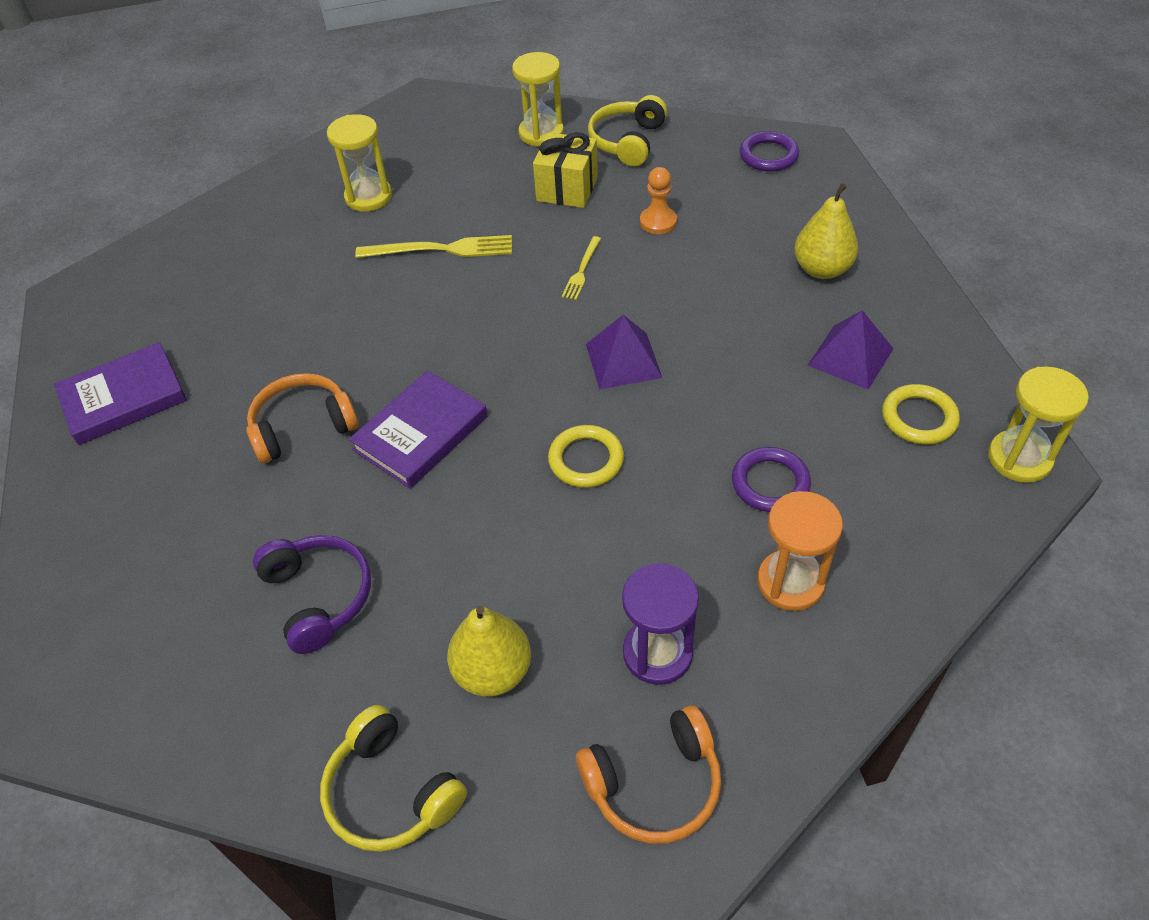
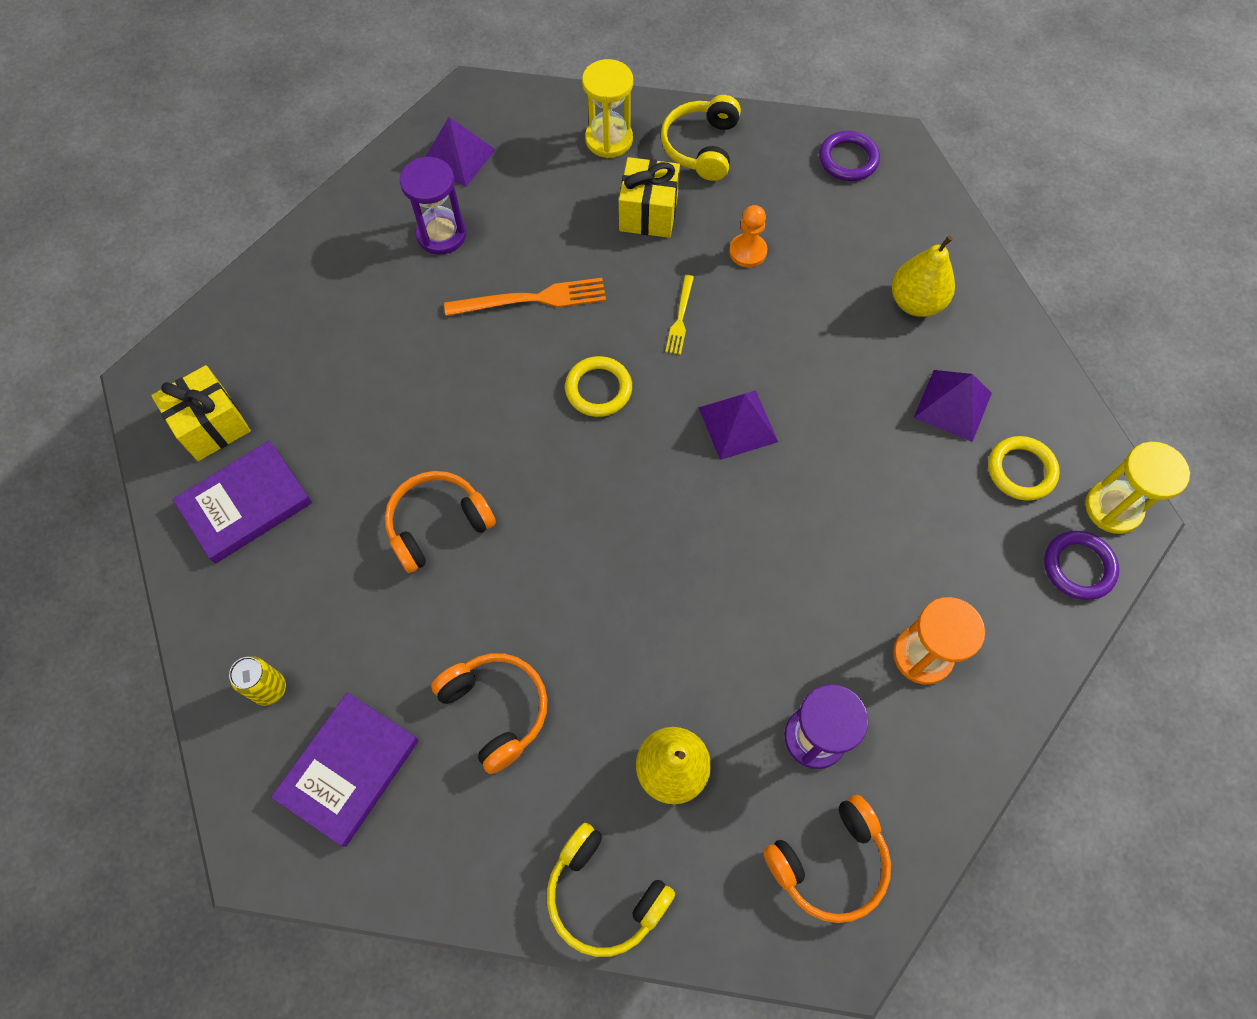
camera: 10 degrees left, 15 degrees up
purple headphones [253,535,371,654] -> orange headphones [431,653,548,774]
yellow hourglass [327,114,392,212] -> purple hourglass [400,157,466,255]
purple book [349,370,487,489] -> purple book moved to [271,693,419,847]
yellow fork [355,235,512,258] -> orange fork [444,278,606,316]
yellow ring [548,425,624,488] -> yellow ring moved to [565,356,632,417]
purple ring [732,447,811,512] -> purple ring moved to [1044,531,1119,600]
none -> yellow gift [151,365,251,461]
none -> yellow can [229,656,286,706]
none -> purple pyramid [425,117,496,187]

